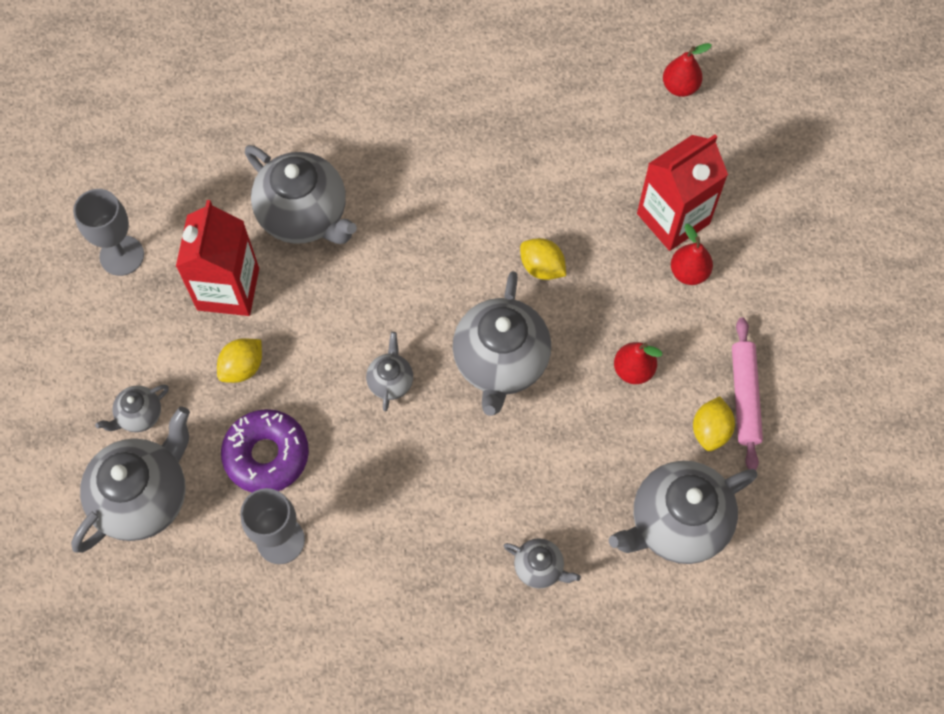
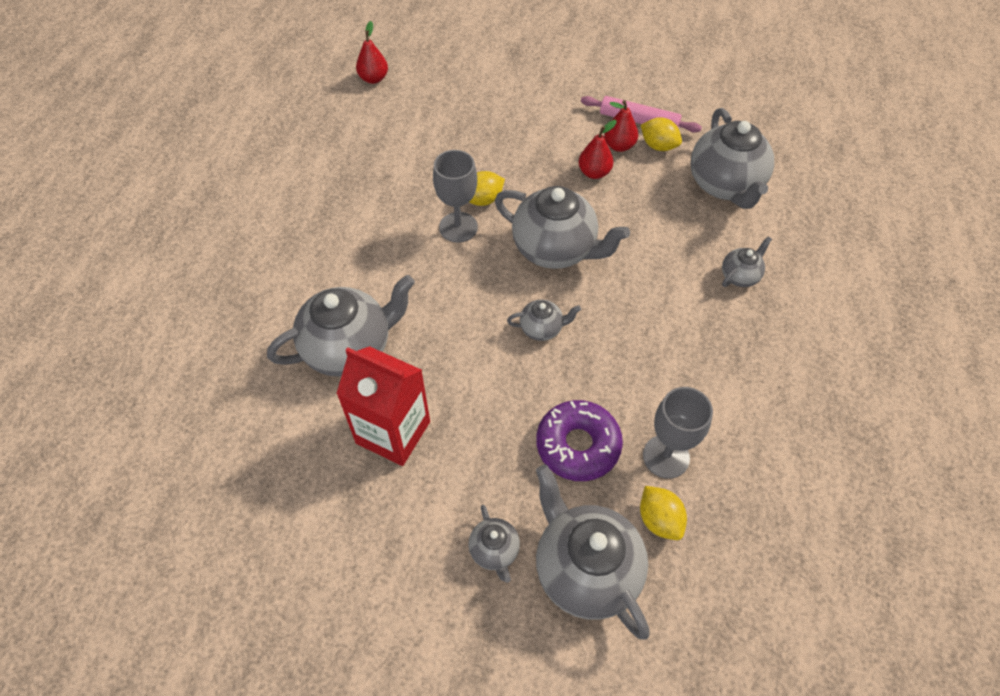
camera: 70 degrees left, 10 degrees down
grey goblet [73,189,144,276] -> grey goblet moved to [433,150,478,243]
yellow lemon [217,338,262,383] -> yellow lemon moved to [640,486,687,540]
grey teapot [366,332,413,411] -> grey teapot turned 150 degrees clockwise [507,300,581,341]
red carton [637,134,728,251] -> none
red pear [671,224,713,285] -> red pear moved to [604,100,638,152]

